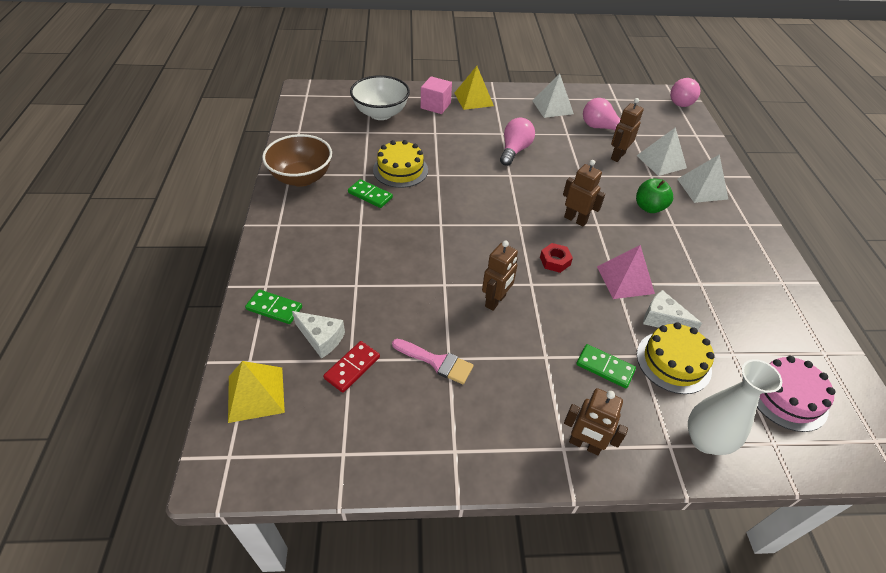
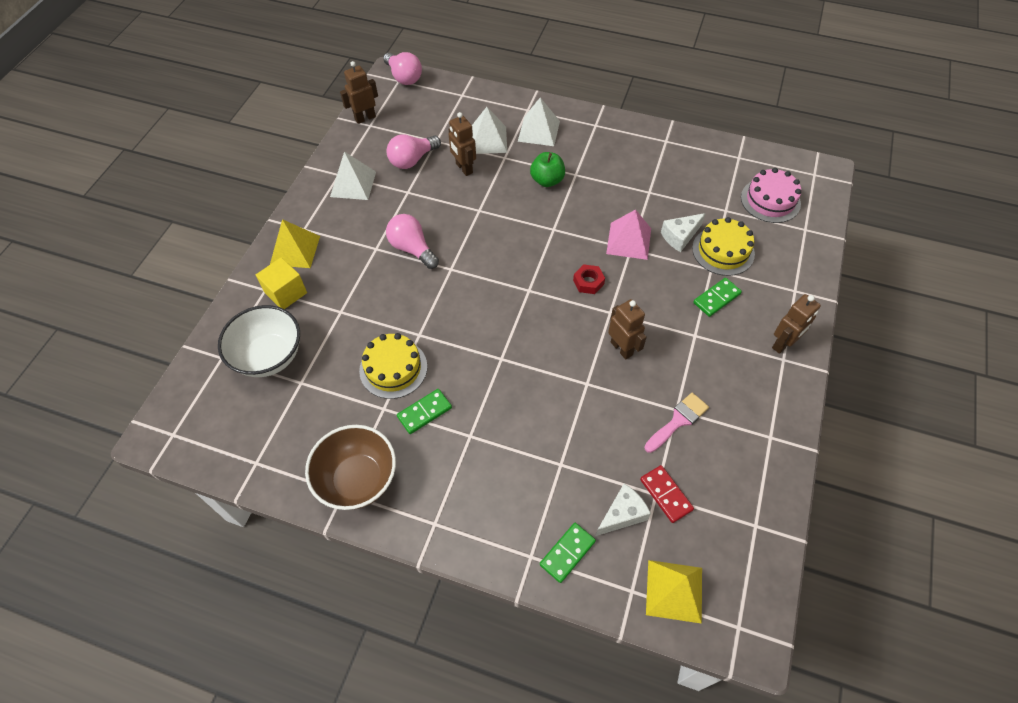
camera: 65 degrees left, 10 degrees up
pink cube [421,76,452,114] -> yellow cube [256,257,307,309]
brown robot [563,160,605,226] -> brown robot moved to [340,61,378,124]
white vase [688,359,782,455] -> none

